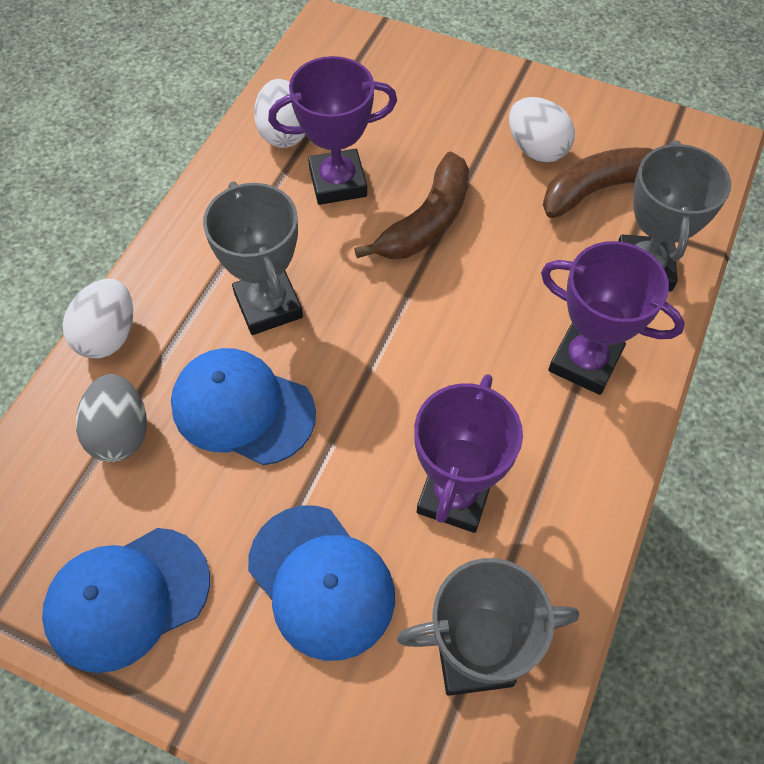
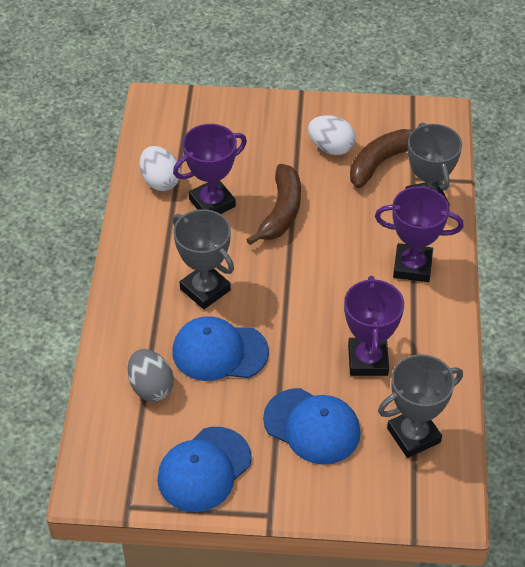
camera: 20 degrees left, 10 degrees down
white egg [63,279,133,359] -> none

